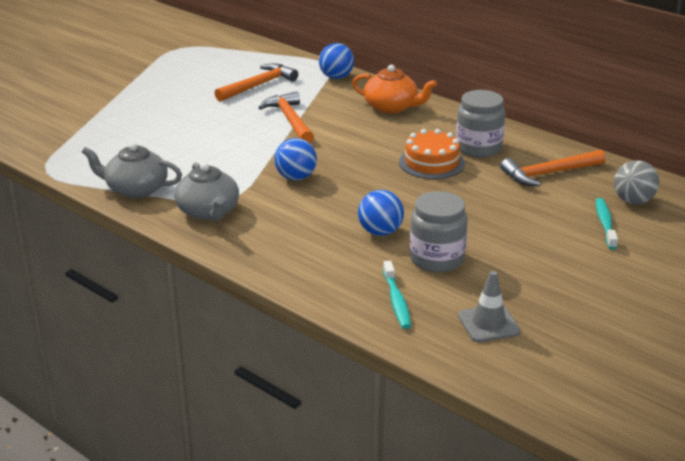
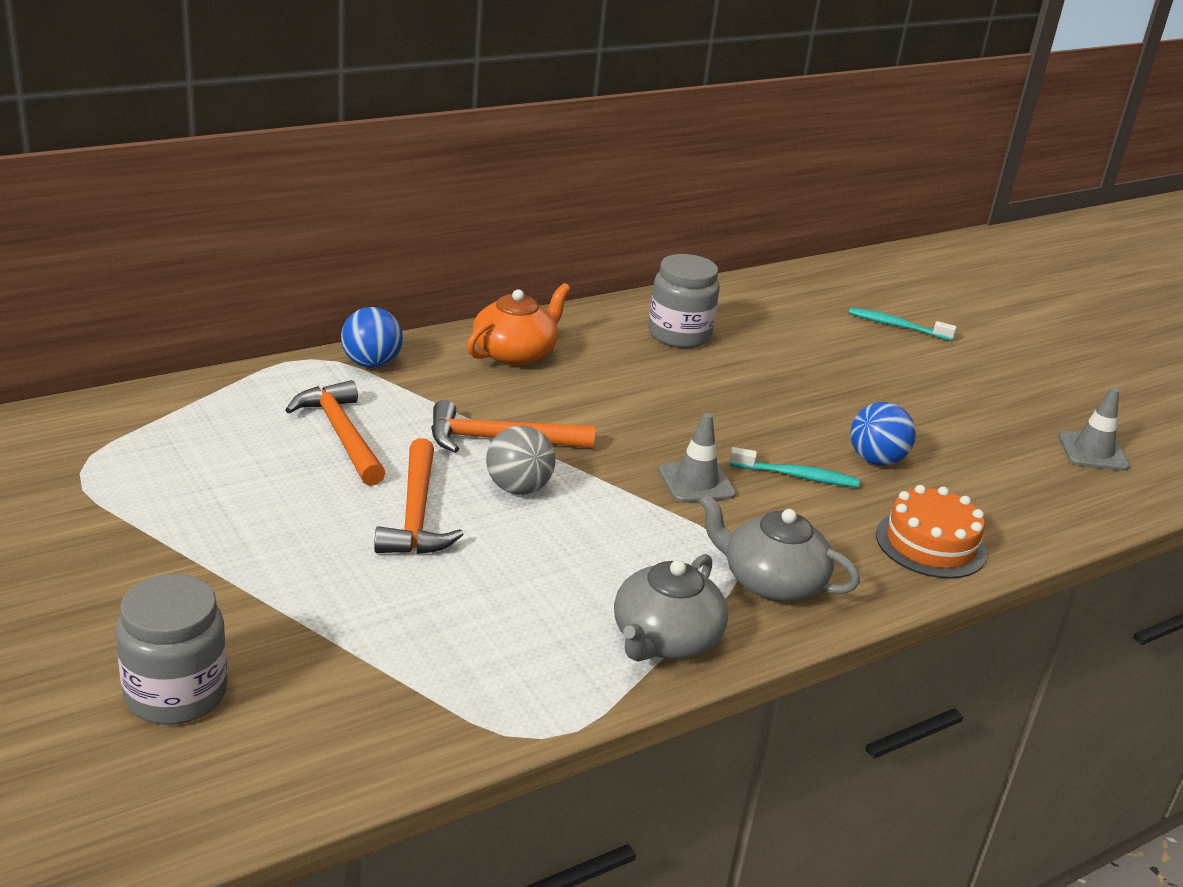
camera: 75 degrees left, 0 degrees up
grey teapot [174,162,239,221] -> grey teapot turned 150 degrees counterclockwise [699,493,860,602]
blue ball [274,138,317,180] -> grey traffic cone [658,413,736,503]
turquoise toothbrush [383,261,411,329] -> turquoise toothbrush moved to [730,447,859,487]
orange cake [399,129,465,179] -> orange cake moved to [876,485,987,579]
grey jar [410,191,468,272] -> grey jar moved to [116,574,227,725]
orange hammer [501,150,605,186] -> orange hammer moved to [374,438,464,554]
grey ball [614,160,659,204] -> grey ball moved to [486,426,556,495]

